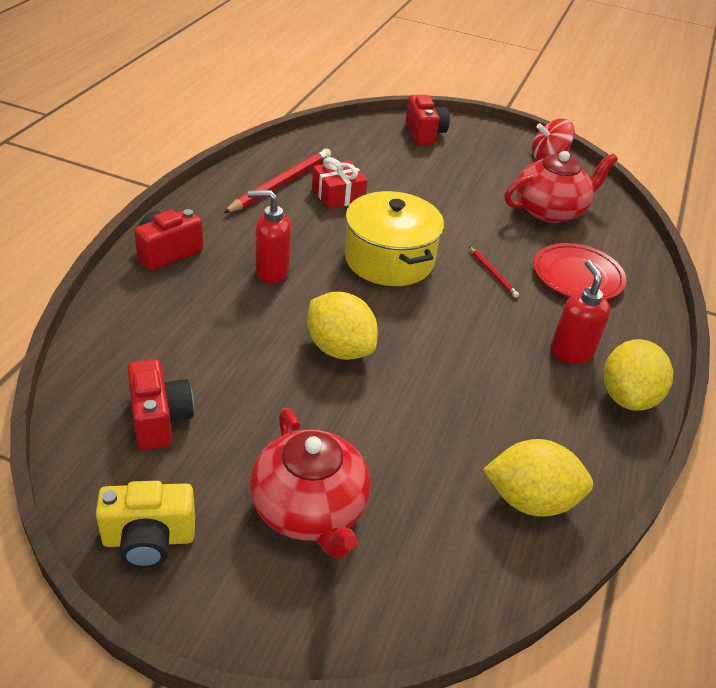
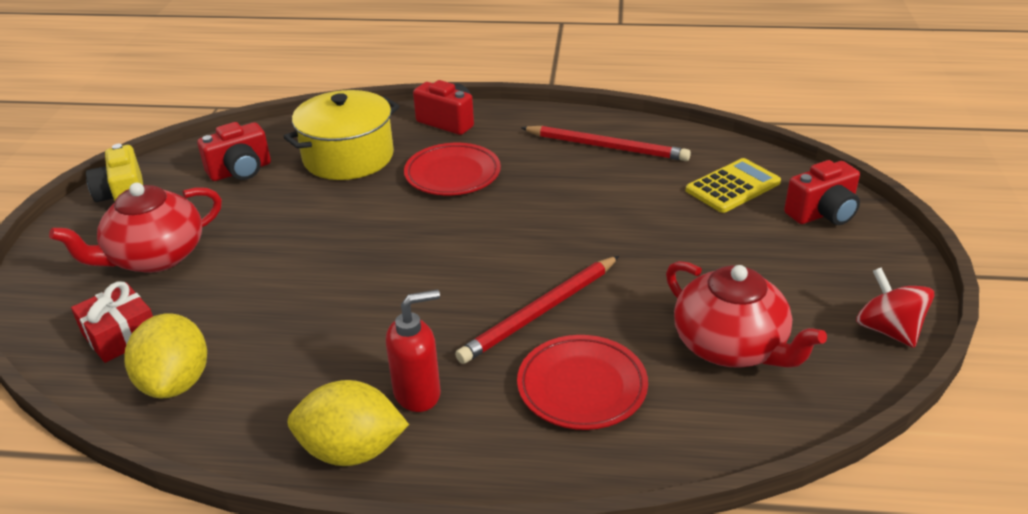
camera: 80 degrees right, 5 degrees down
red soap dispenser [248,190,292,283] -> red plate [404,143,501,195]
yellow lemon [307,292,378,360] -> none
red gift [312,157,367,209] -> red gift moved to [71,281,153,363]
yellow pot [345,191,444,286] -> yellow pot moved to [283,90,400,180]
red pencil [469,246,519,298] -> red pencil [455,256,619,364], size x2.03
none -> yellow calculator [686,158,781,213]

